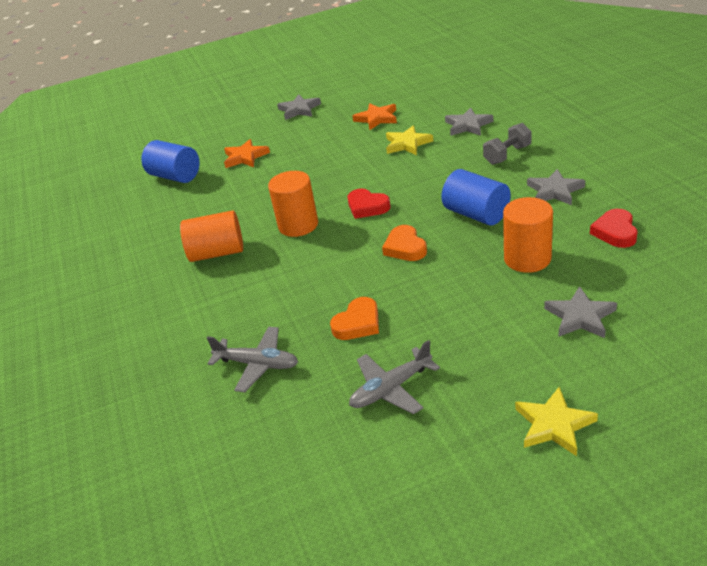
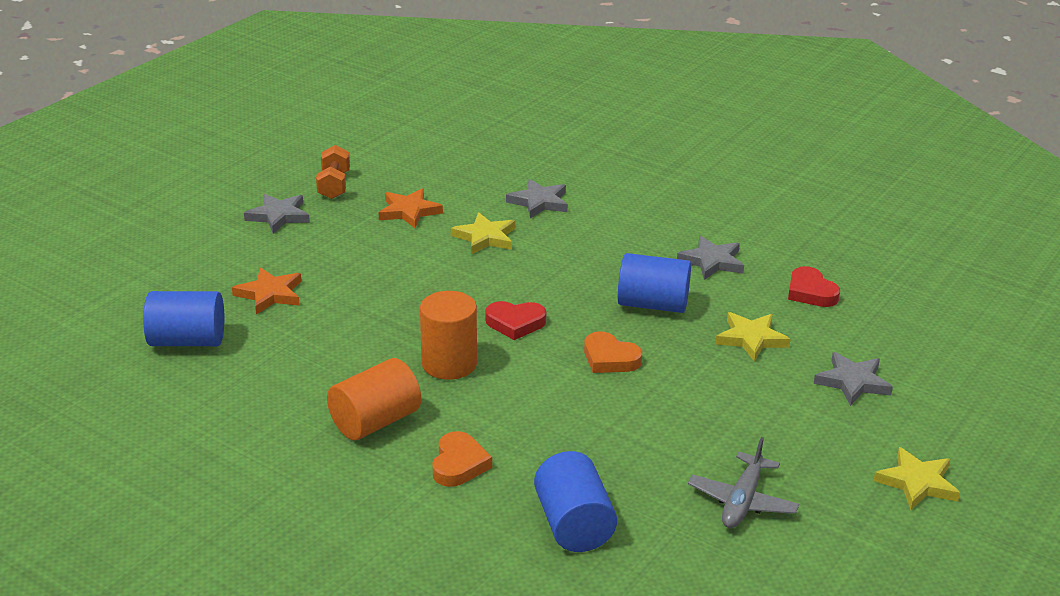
camera: 40 degrees left, 5 degrees down
grey plane [207,327,298,392] -> blue cylinder [534,451,617,552]
orange heart [330,297,379,340] -> orange heart moved to [432,431,492,487]
grey dumbbell [483,123,532,165] -> none
orange cylinder [503,197,553,273] -> yellow star [715,312,791,361]
none -> orange dumbbell [316,145,350,199]

